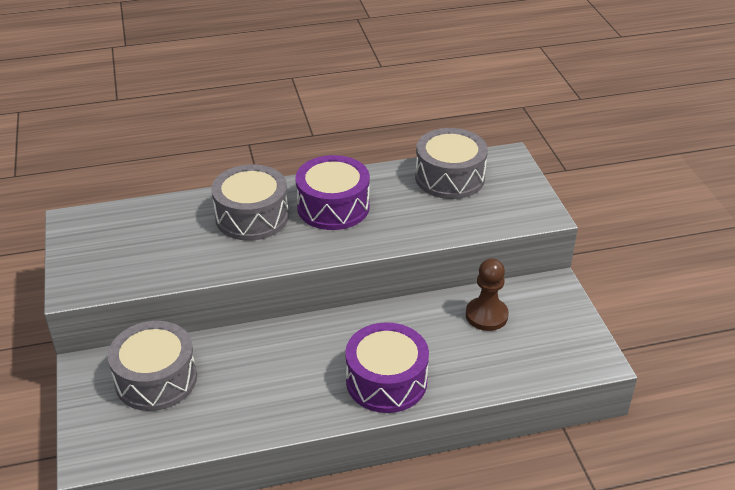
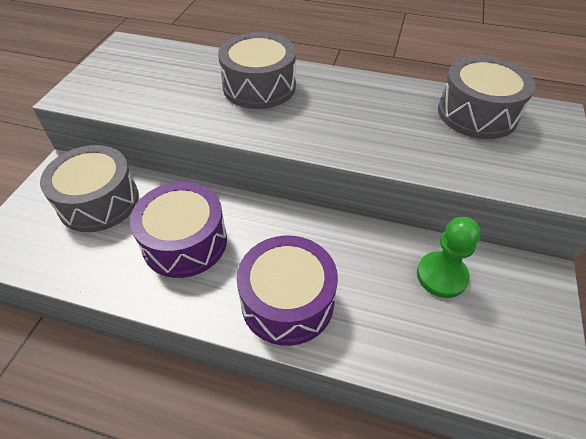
camera: 30 degrees right, 10 degrees up
purple drum [295,155,370,230] -> purple drum moved to [130,182,227,278]
brown pawn [466,258,509,331] -> green pawn [417,217,481,298]

